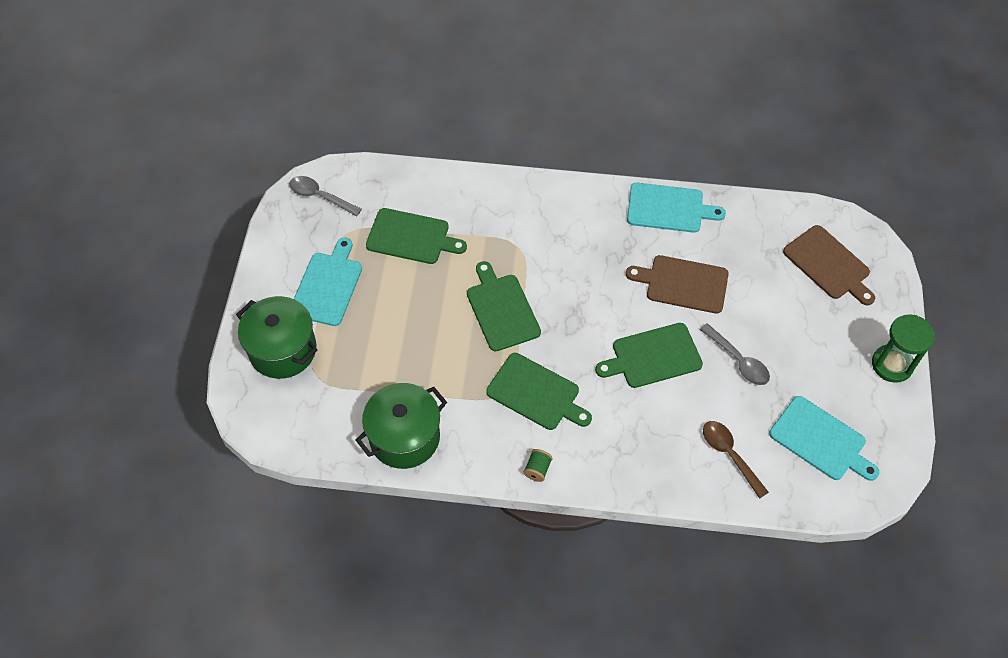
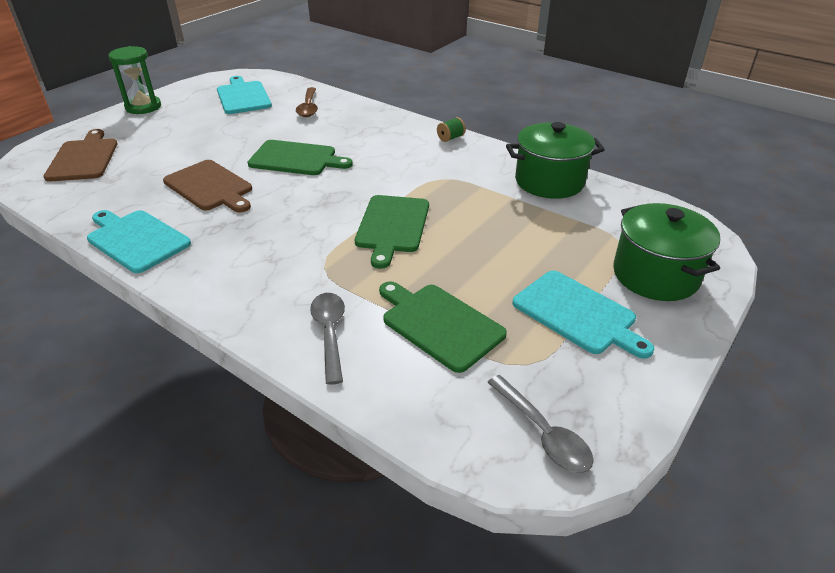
camera: 150 degrees left, 20 degrees down
turquoise cutting board [294,238,362,326] -> turquoise cutting board turned 90 degrees counterclockwise [512,270,654,359]
green cutting board [486,353,592,430] -> none
grey spoon [700,323,770,385] -> grey spoon moved to [310,293,345,385]

